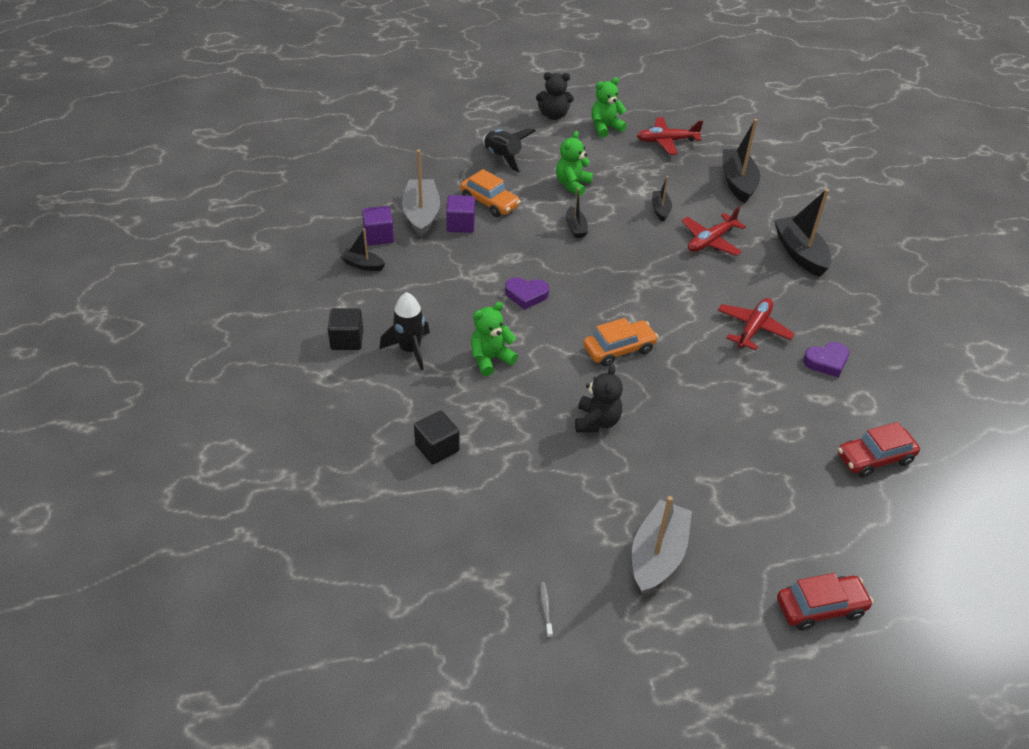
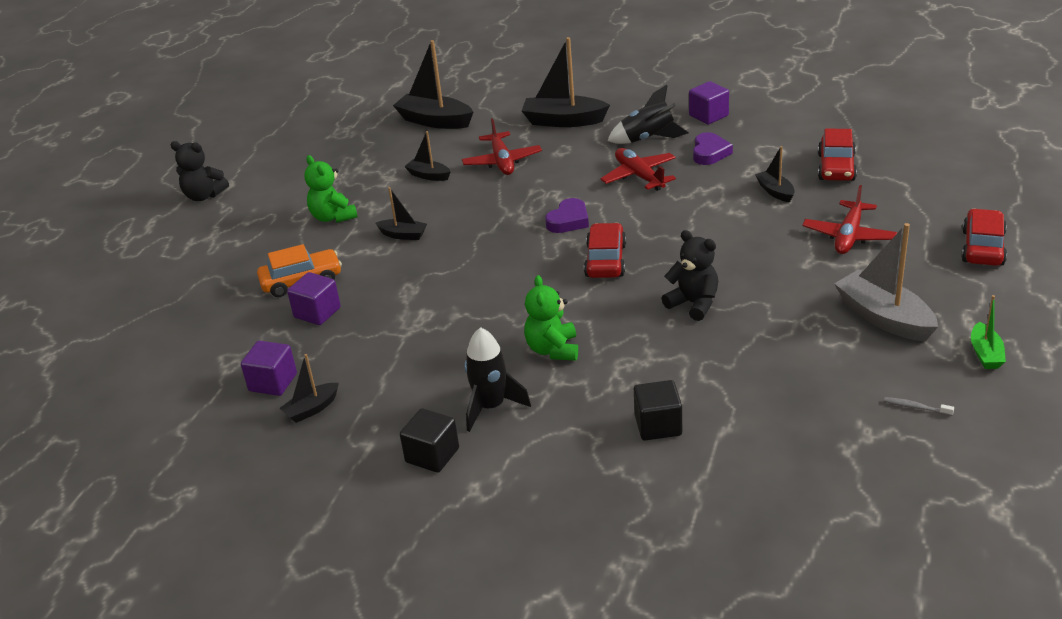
camera: 55 degrees left, 10 degrees down
grey boat [402,149,440,238] -> none
black rocket [483,129,536,173] -> black rocket moved to [607,85,689,144]
purple heart [505,277,549,310] -> purple heart moved to [545,198,589,233]
black teddy bear [536,72,574,120] -> black teddy bear turned 75 degrees clockwise [171,141,229,201]
orange car [583,318,658,366] -> red car [584,223,626,278]
green teddy bear [591,77,627,138] -> none
red plane [637,117,703,155] -> red plane moved to [802,185,897,254]
none -> purple cube [689,81,729,124]
none -> black boat [755,146,795,202]
none -> green boat [971,295,1006,369]

